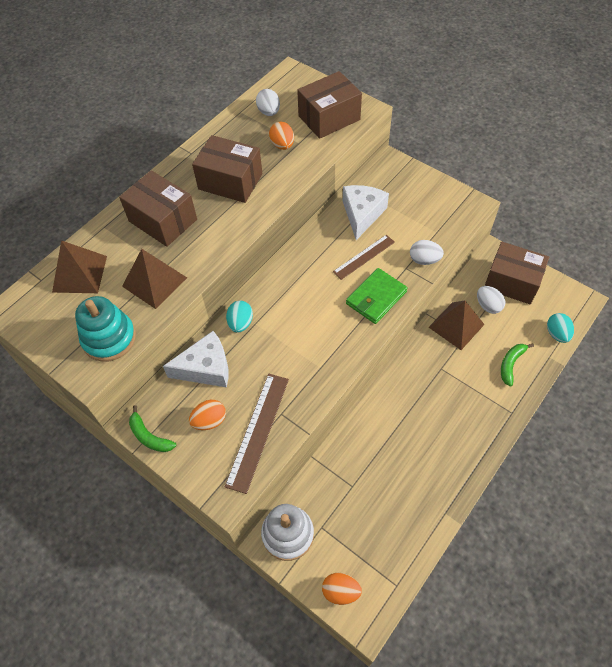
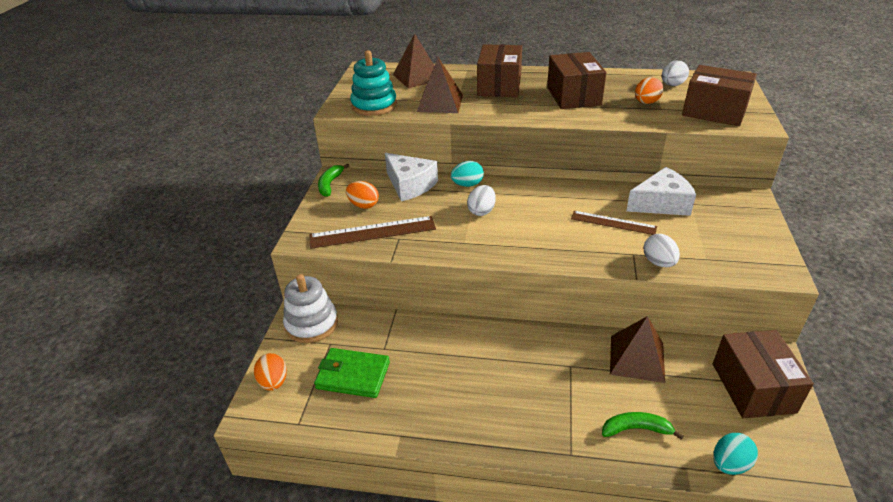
camera: 60 degrees right, 20 degrees down
green wallet [346,268,408,324] -> green wallet moved to [314,348,390,398]
white egg [477,286,505,314] -> white egg moved to [467,185,496,216]

